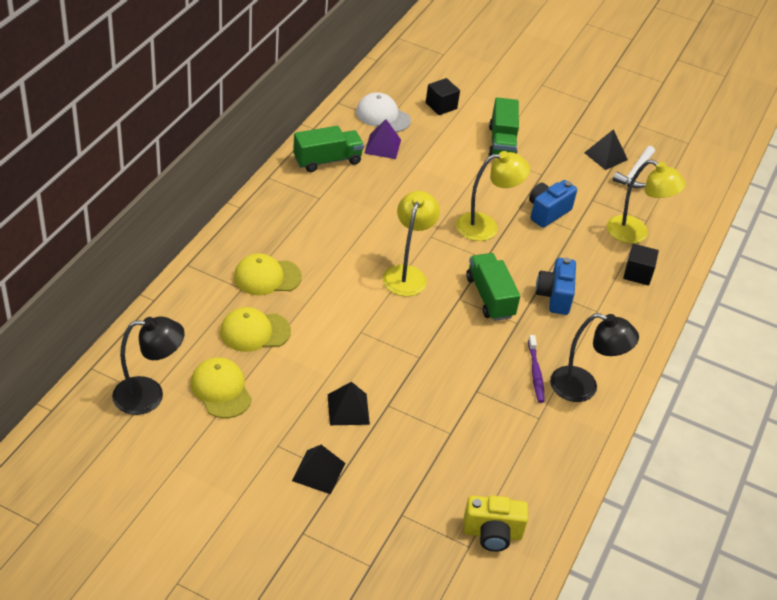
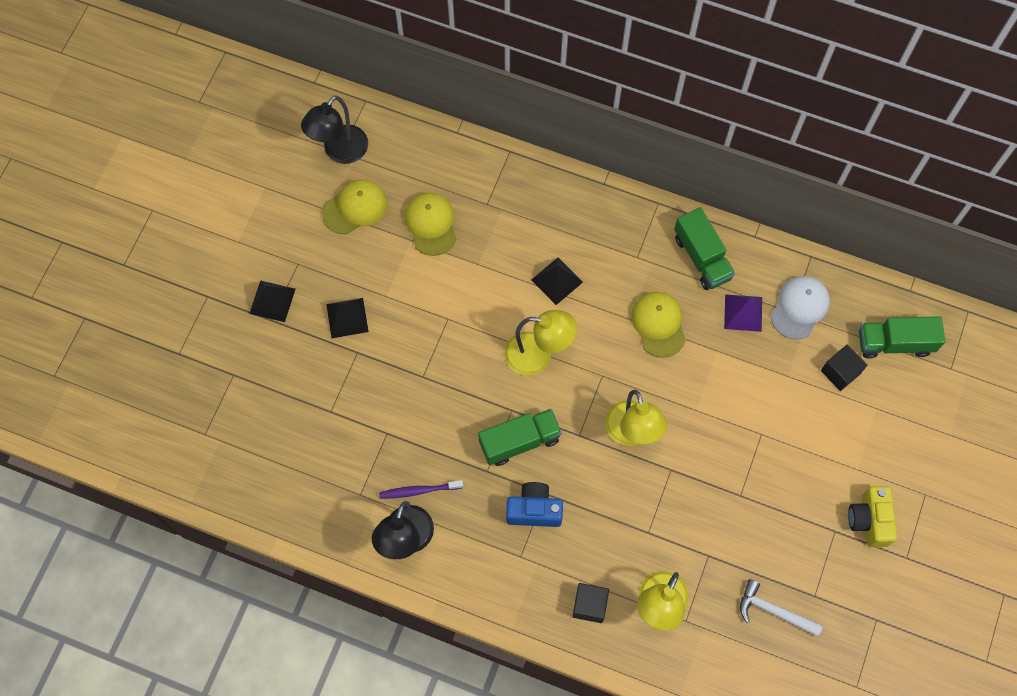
camera: 90 degrees right, 25 degrees up
black lamp [112,316,185,415] -> black lamp turned 45 degrees clockwise [301,95,368,164]
yellow cap [234,253,302,295] -> yellow cap moved to [631,291,686,358]
yellow camera [463,495,528,552] -> yellow camera moved to [848,486,897,547]
green truck [489,97,519,156] -> green truck moved to [859,316,945,359]
blue camera [529,180,577,228] -> none
black pyramid [584,129,628,170] -> black pyramid moved to [531,258,583,305]

